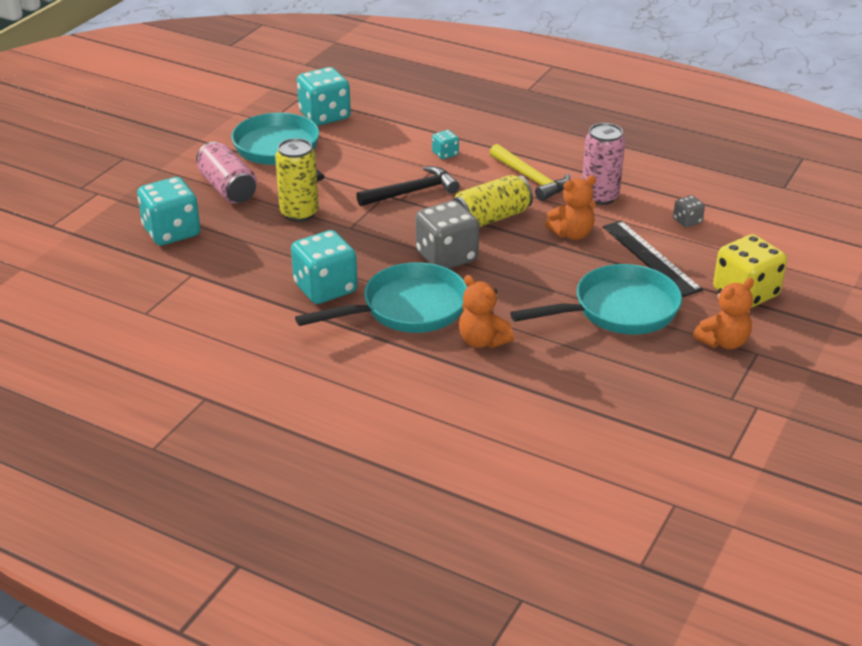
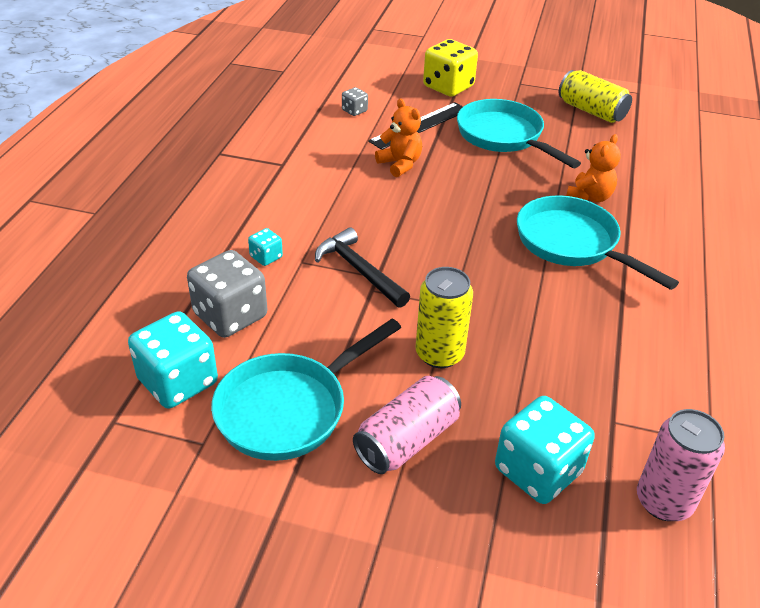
camera: 105 degrees left, 5 degrees up
turquoise dice [291,230,358,304] -> none
grey dice [416,200,479,269] -> grey dice moved to [187,250,267,338]
yellow can [453,175,533,227] -> yellow can moved to [559,70,632,123]
yellow hammer [490,144,570,201] -> none
pink can [582,123,625,205] -> pink can moved to [637,409,725,521]
orange teddy bear [693,278,754,349] -> none

